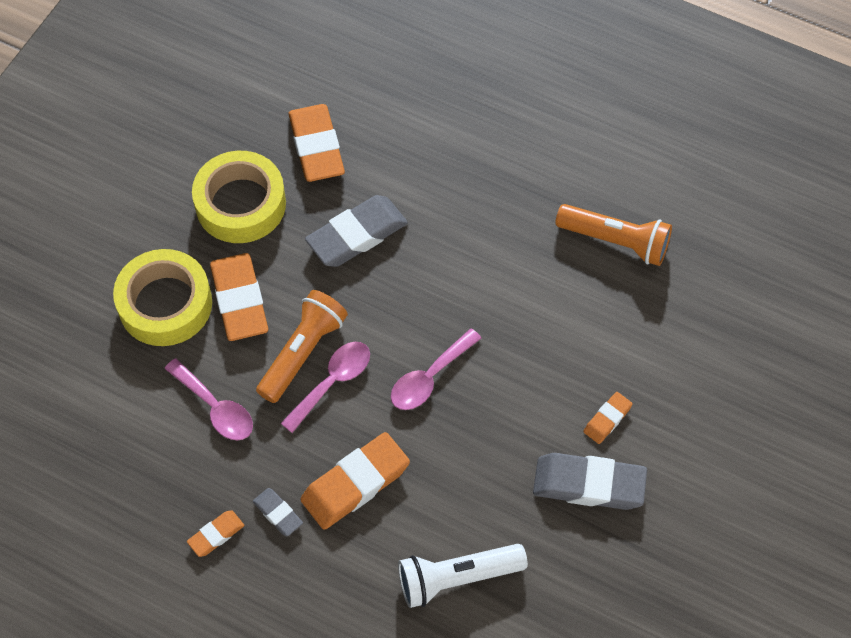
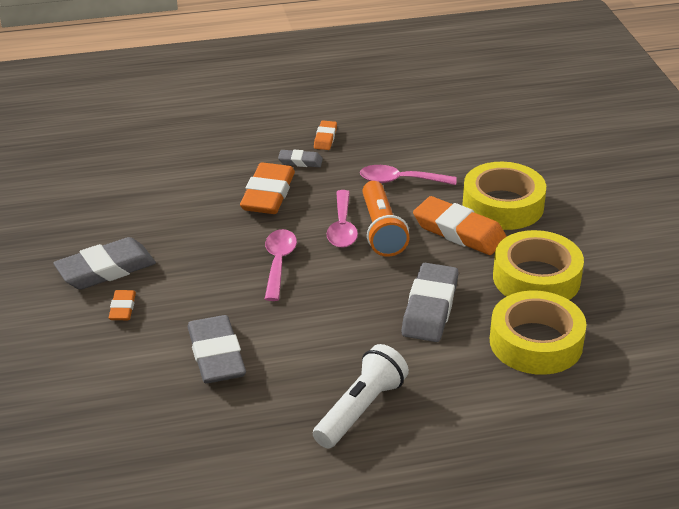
camera: 140 degrees right, 25 degrees down
orange eraser [289,104,345,182] -> yellow tape [490,290,587,375]
white flashlight [398,544,528,608] -> white flashlight moved to [313,344,409,448]
orange flashlight [555,204,672,266] -> none
none -> grey eraser [188,315,246,383]

